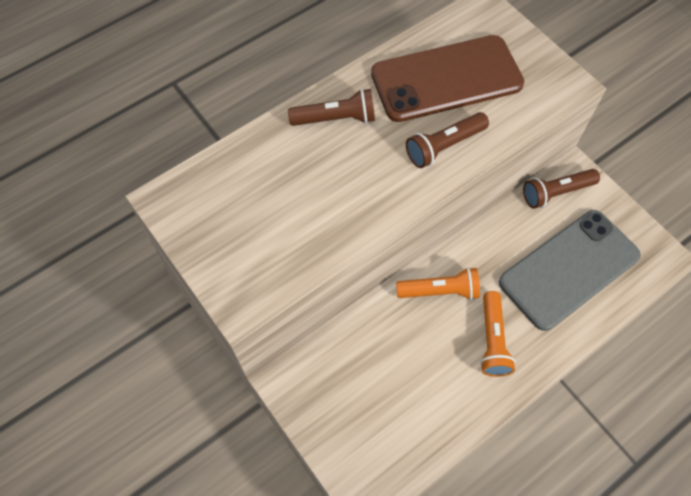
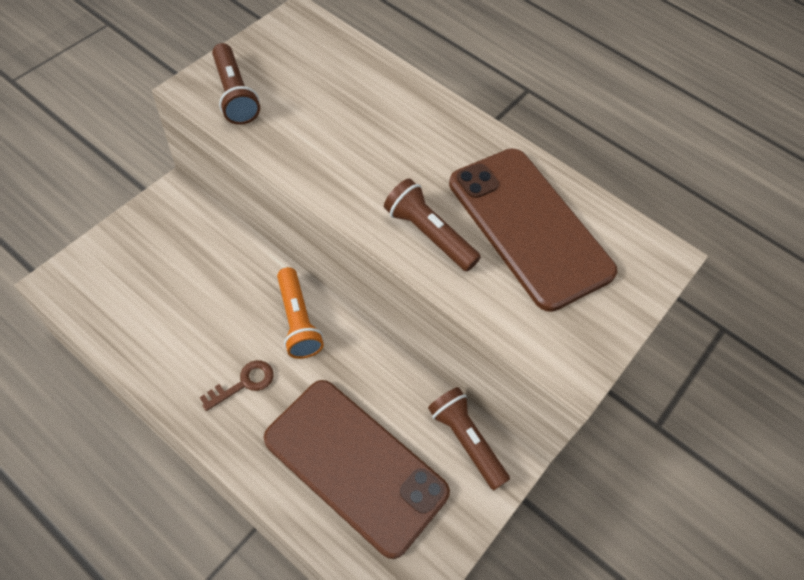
camera: 70 degrees right, 5 degrees down
brown flashlight [288,89,375,126] -> brown flashlight moved to [212,43,260,125]
orange flashlight [480,291,516,377] -> brown key [200,360,274,411]
grey phone [499,210,641,331] -> brown phone [264,380,450,559]

